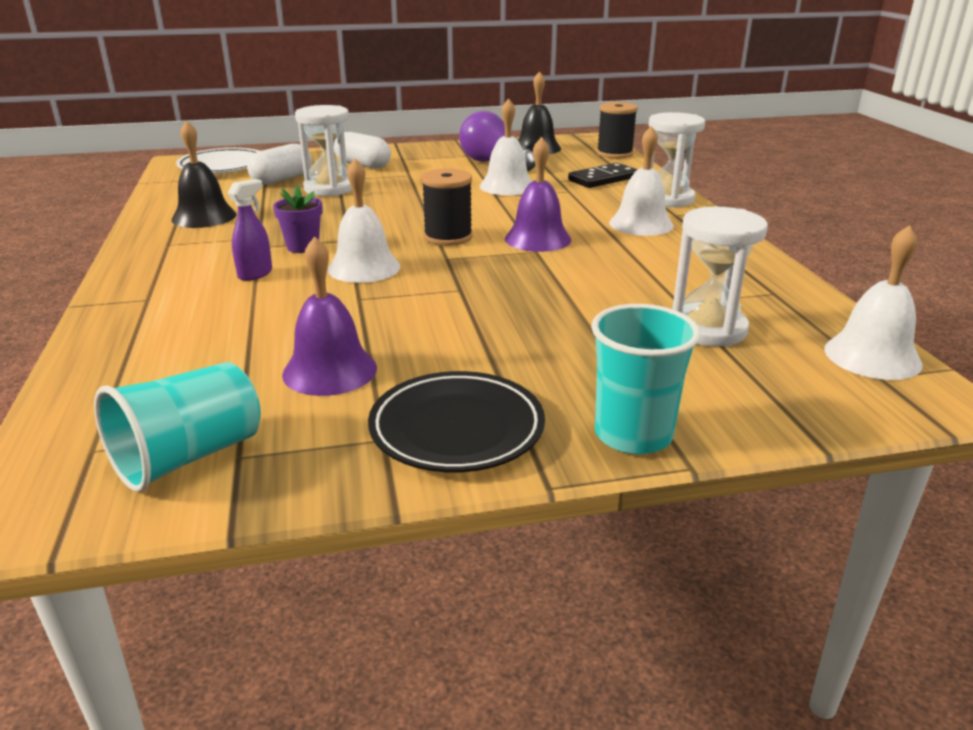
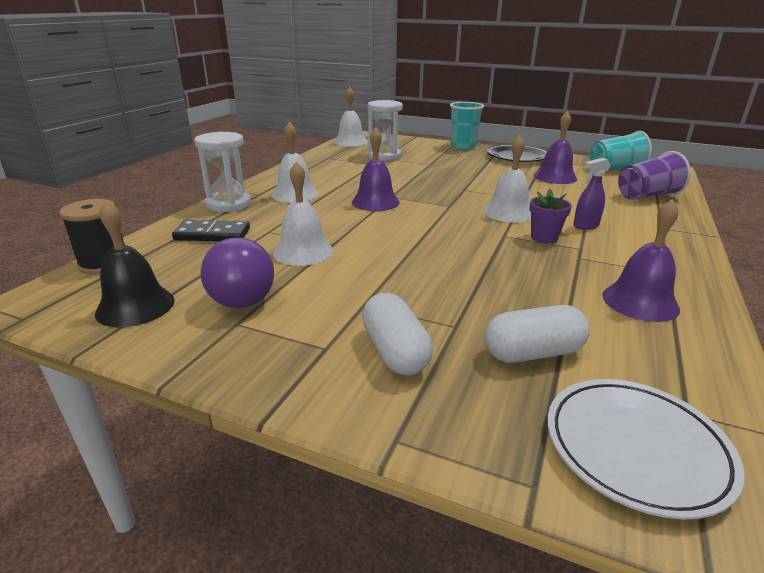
camera: 145 degrees left, 0 degrees up
black bell [172,121,236,228] -> purple bell [602,199,680,322]
white hourglass [295,105,352,196] -> none
black spool [421,169,473,246] -> none
none -> purple cup [618,151,691,200]

